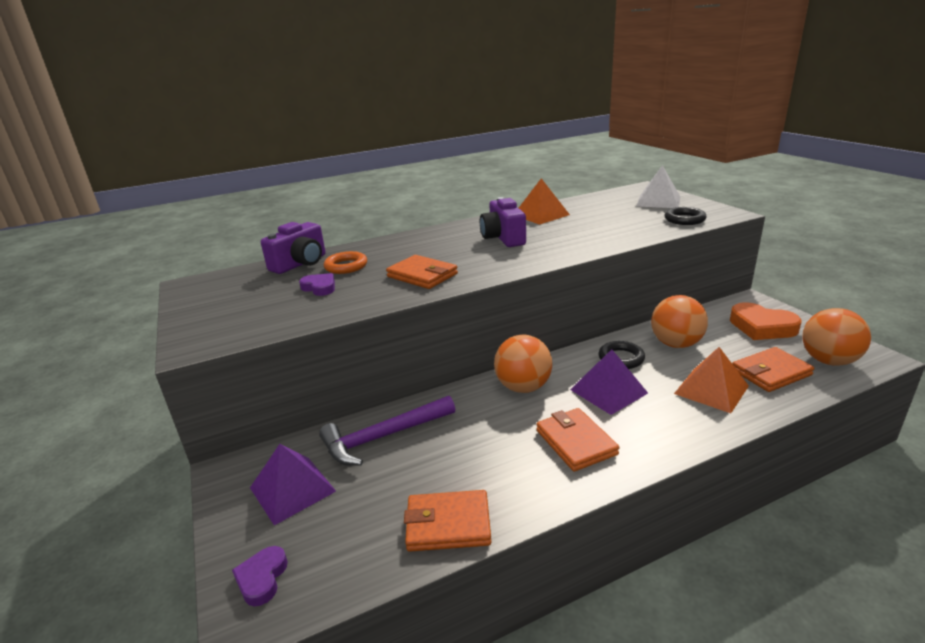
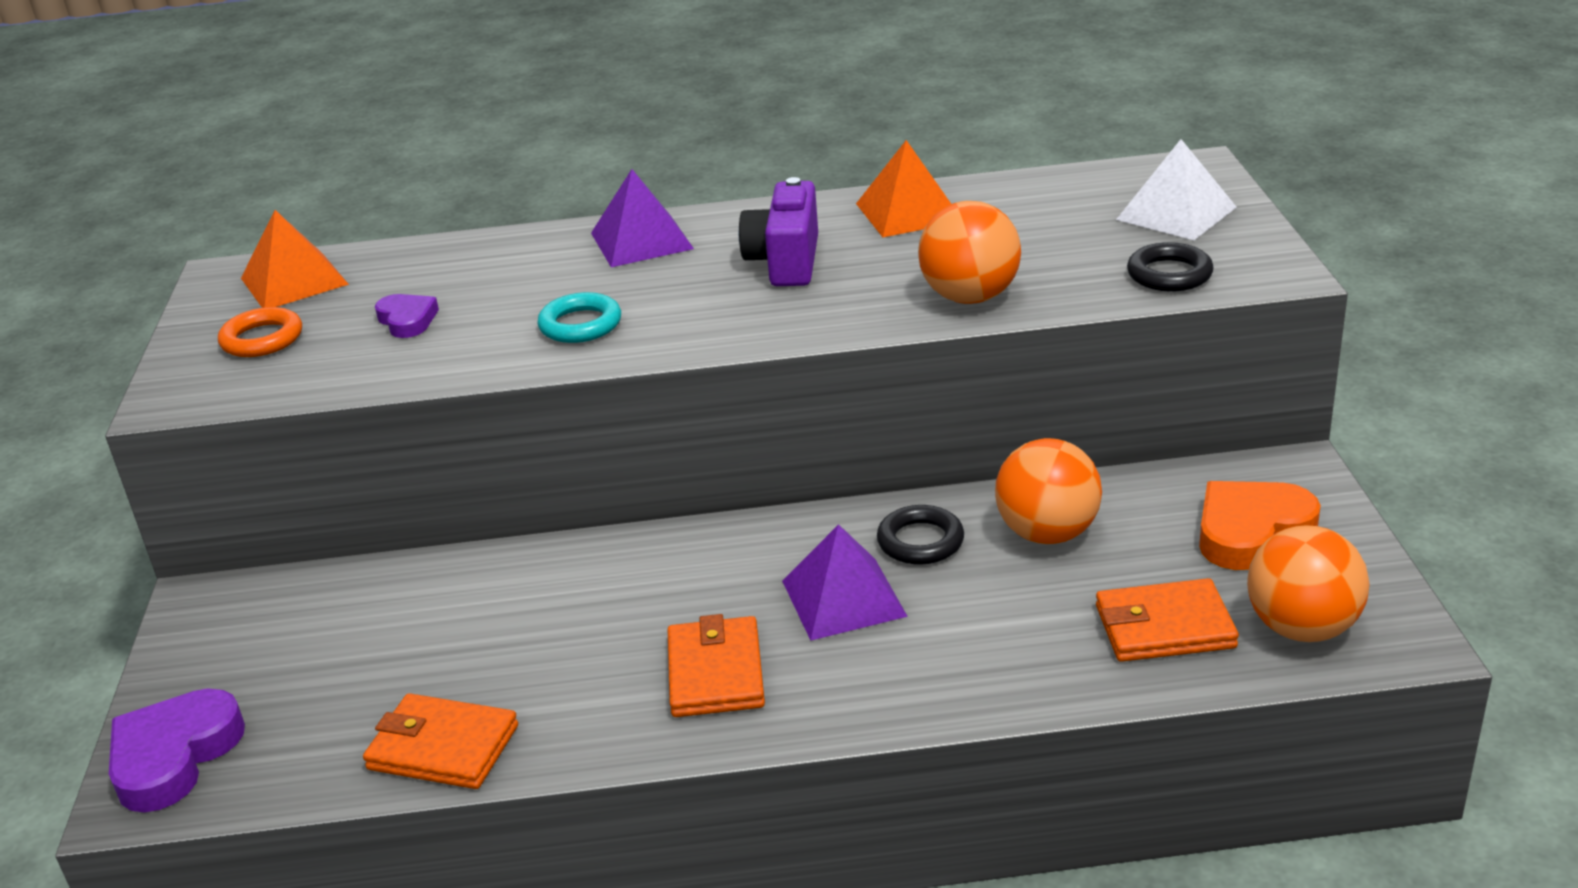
camera: 20 degrees right, 5 degrees up
purple heart [232,546,288,606] -> purple heart [109,689,245,812], size x1.74
purple pyramid [250,444,336,525] -> purple pyramid moved to [591,169,694,267]
purple camera [261,222,326,274] -> none
purple hammer [319,396,455,466] -> none
orange ring [324,251,367,274] -> orange ring moved to [218,307,302,357]
orange wallet [386,255,458,289] -> turquoise ring [537,292,621,343]
orange ball [494,335,552,393] -> orange ball moved to [918,201,1021,304]
orange pyramid [674,347,749,413] -> orange pyramid moved to [241,210,349,308]
orange heart [730,302,802,340] -> orange heart turned 90 degrees clockwise [1199,481,1321,570]

